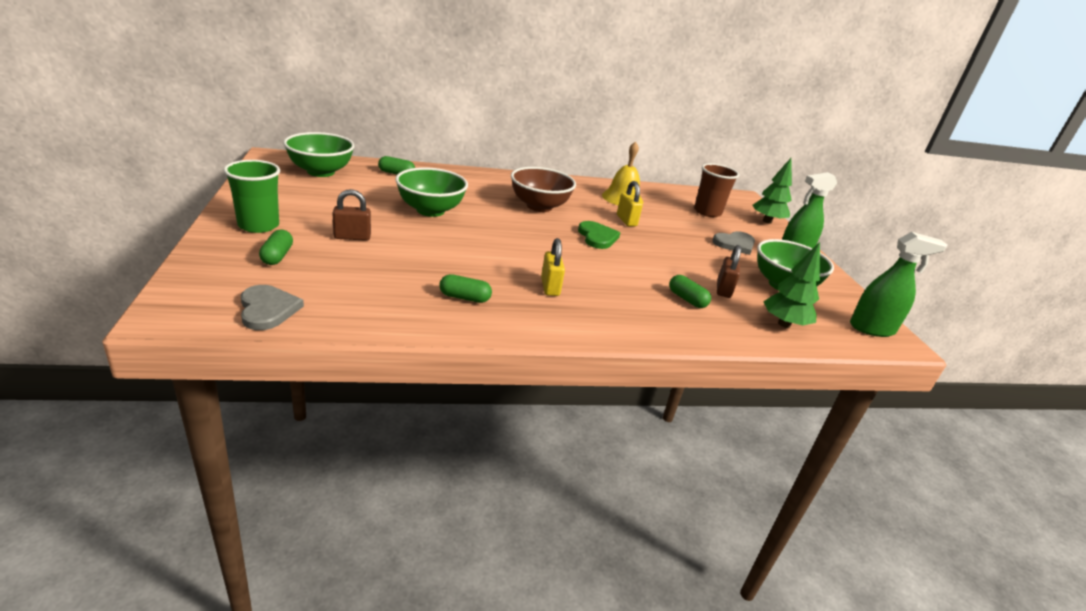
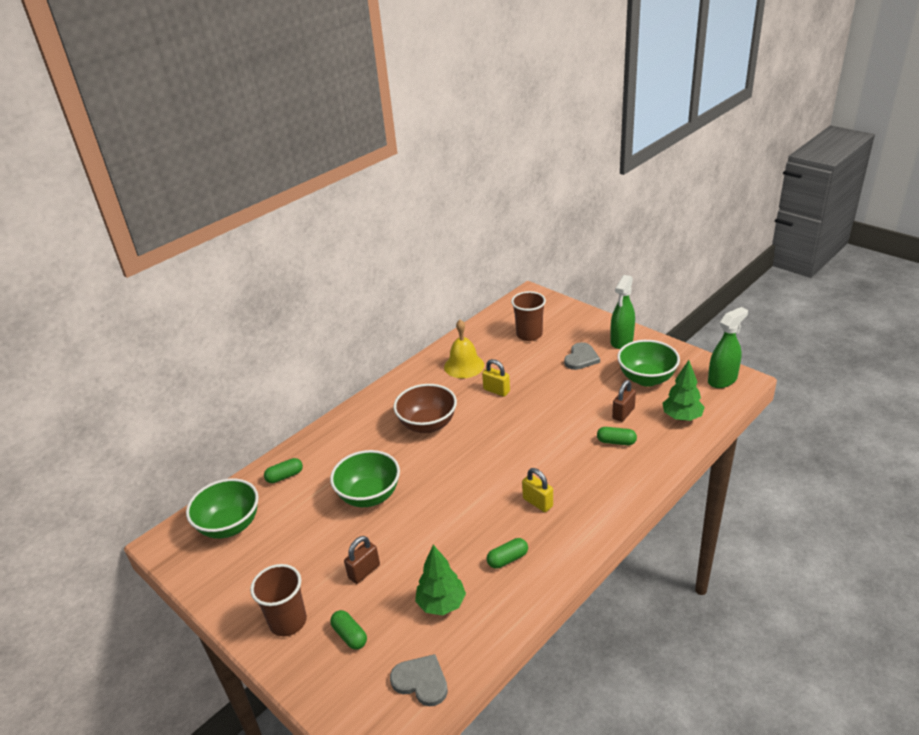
camera: 30 degrees left, 5 degrees up
green cup [224,160,280,233] -> brown cup [250,564,307,637]
green heart [578,221,620,249] -> none
brown padlock [717,245,741,298] -> brown padlock turned 60 degrees clockwise [612,380,636,422]
green tree [752,158,792,224] -> green tree moved to [415,545,466,615]

